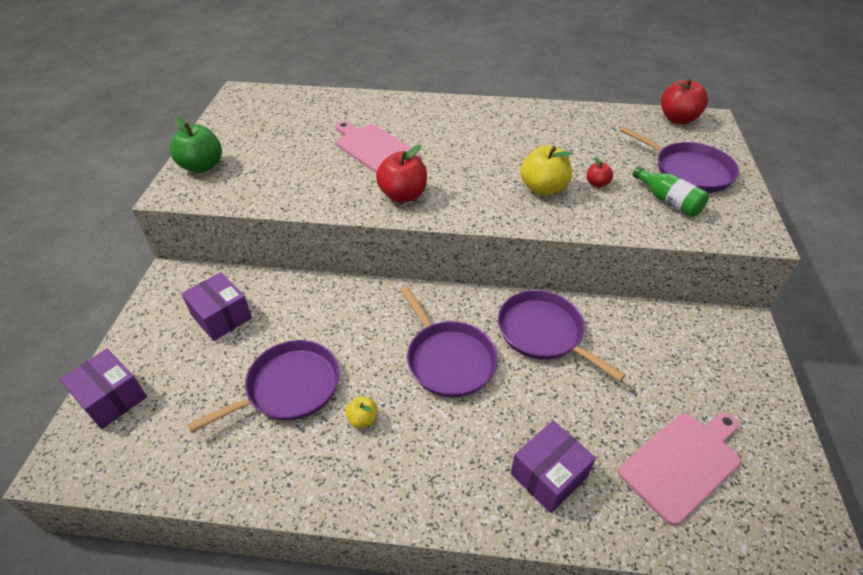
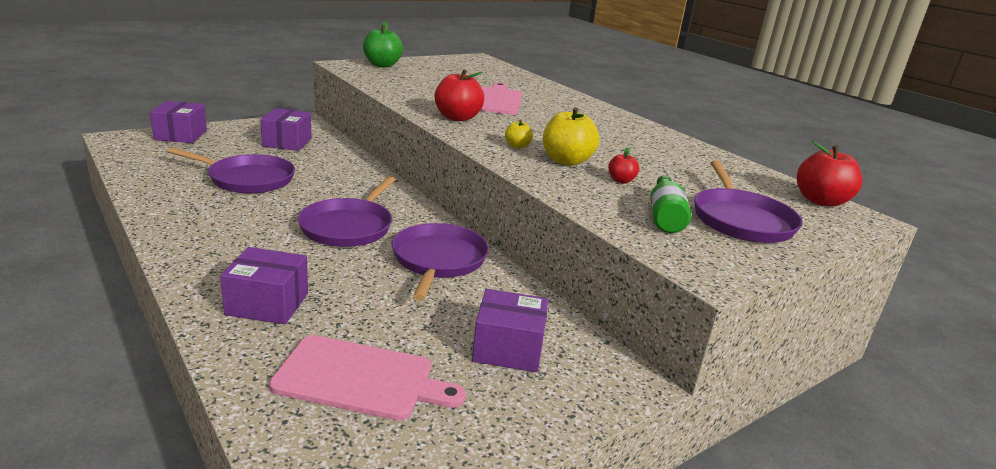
camera: 45 degrees right, 20 degrees down
yellow apple [345,396,377,428] -> yellow apple moved to [505,120,533,149]
none -> purple box [472,289,548,372]

